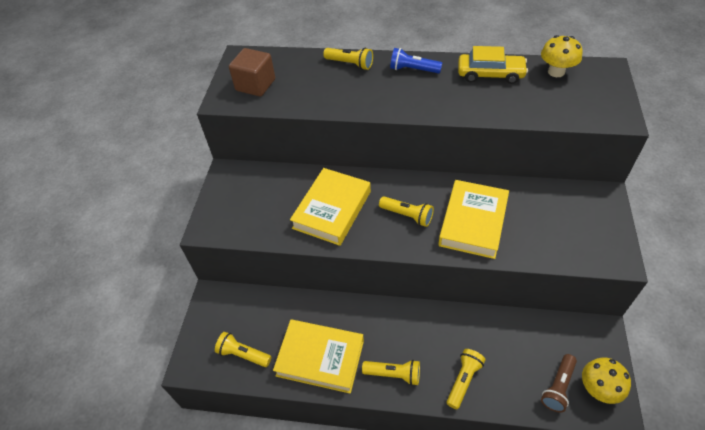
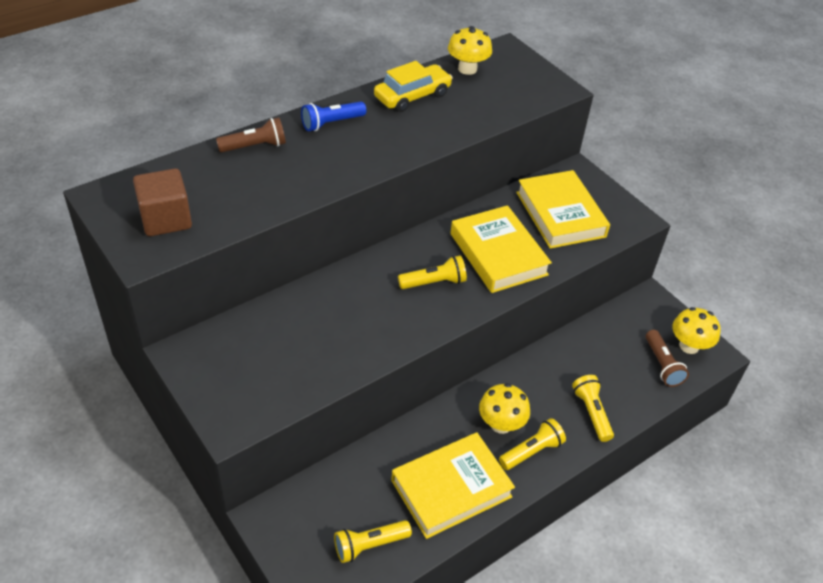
camera: 50 degrees left, 5 degrees down
yellow book [290,168,371,246] -> yellow book moved to [516,170,610,249]
yellow flashlight [323,48,373,70] -> brown flashlight [216,117,286,152]
none -> yellow mushroom [479,383,530,434]

